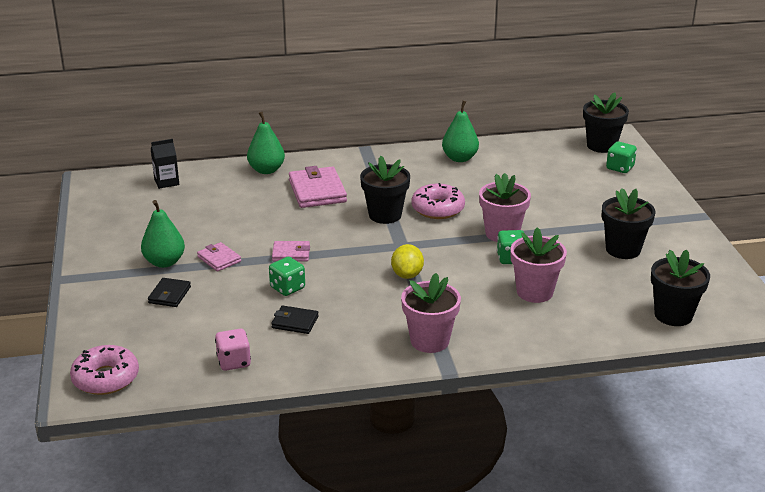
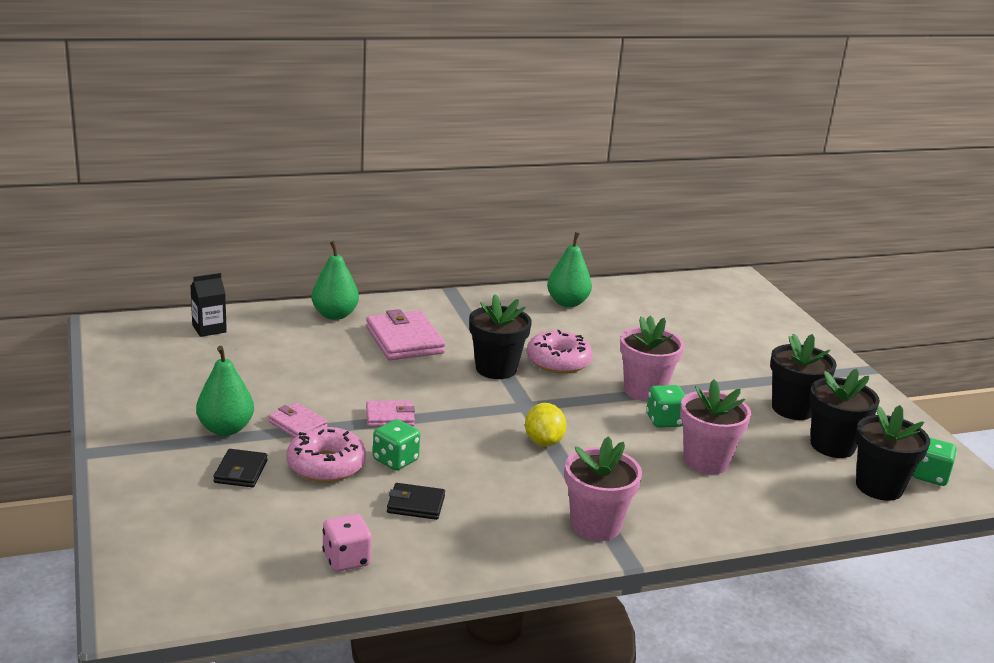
camera: 10 degrees left, 5 degrees down
pink donut [70,345,139,395] -> pink donut moved to [286,427,366,482]
black flower pot [583,92,629,153] -> black flower pot moved to [809,369,880,458]
green dice [606,142,637,173] -> green dice moved to [913,437,957,486]

